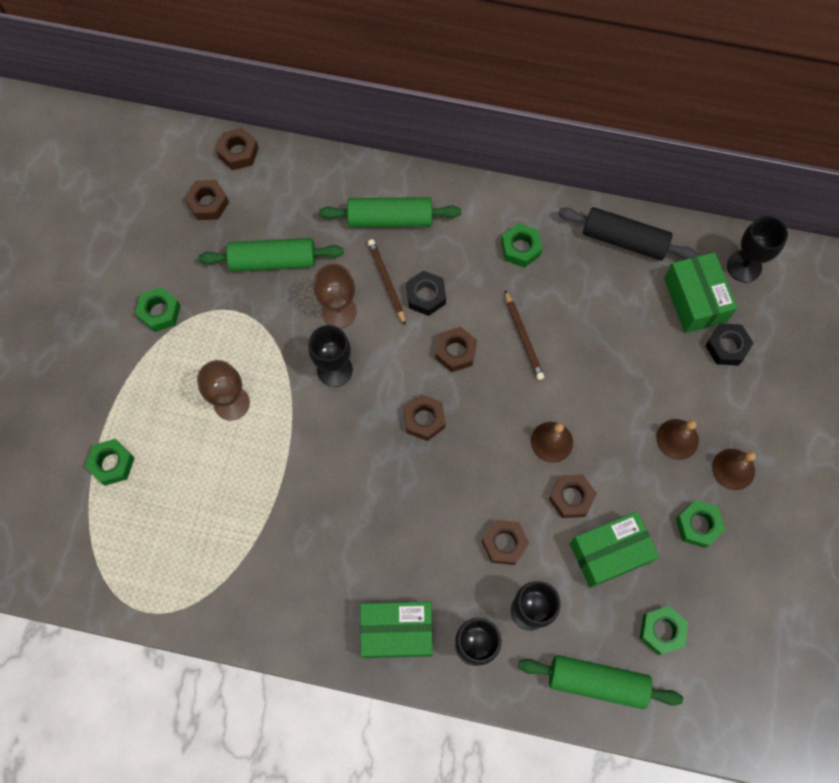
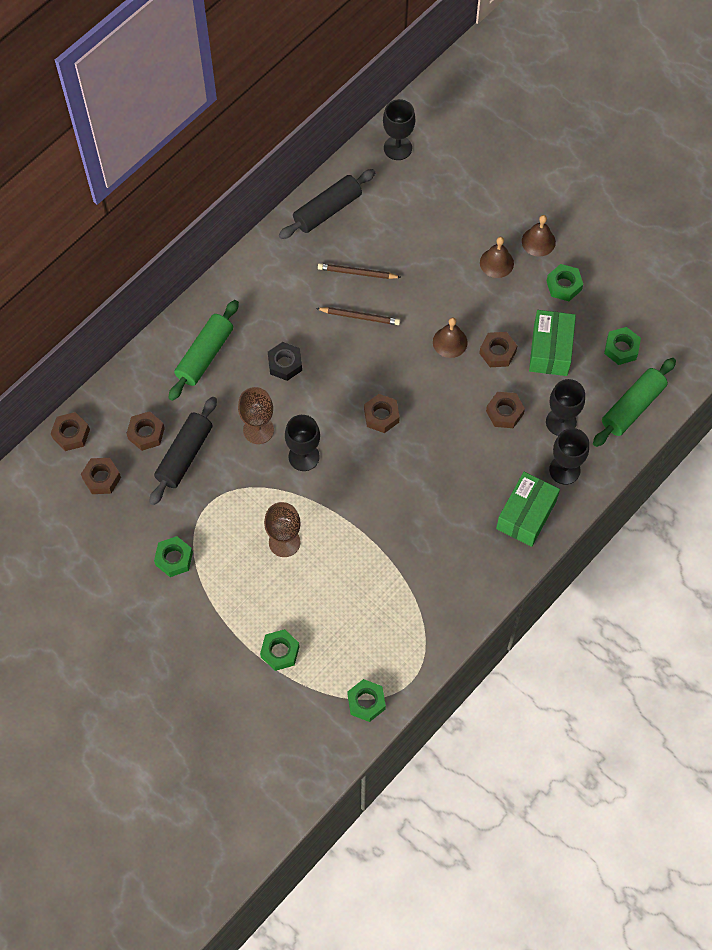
camera: 60 degrees left, 5 degrees down
green rolling pin [198,238,344,272] -> black rolling pin [149,397,217,505]
brown pencil [368,239,406,326] -> brown pencil moved to [318,263,401,279]
brown nut [435,327,477,372] -> brown nut moved to [126,411,165,451]
green nut [501,223,542,268] -> green nut moved to [348,679,386,722]
green box [664,252,738,333] -> none
black nut [705,323,754,366] -> none

